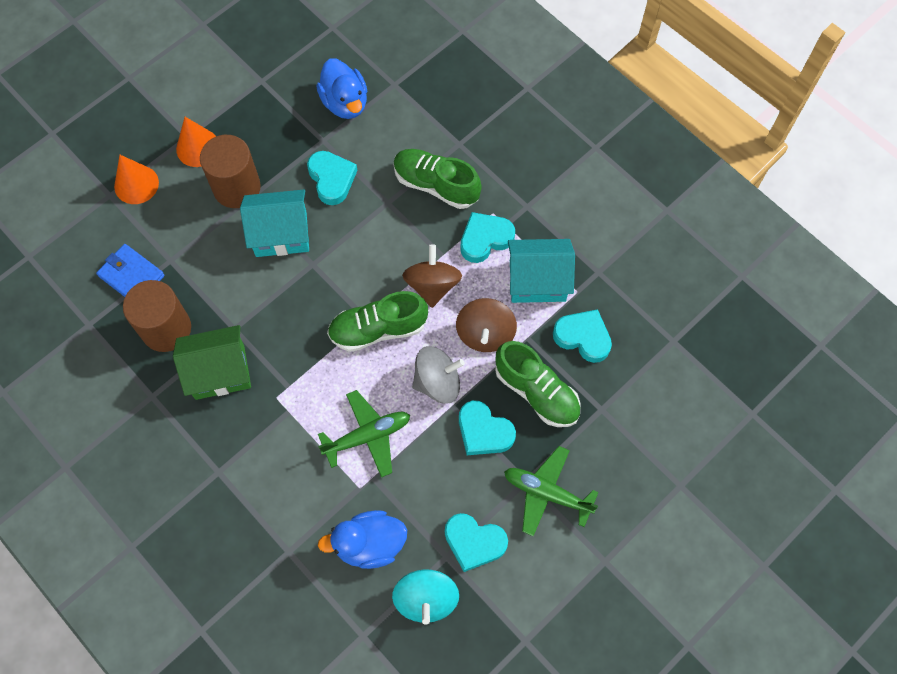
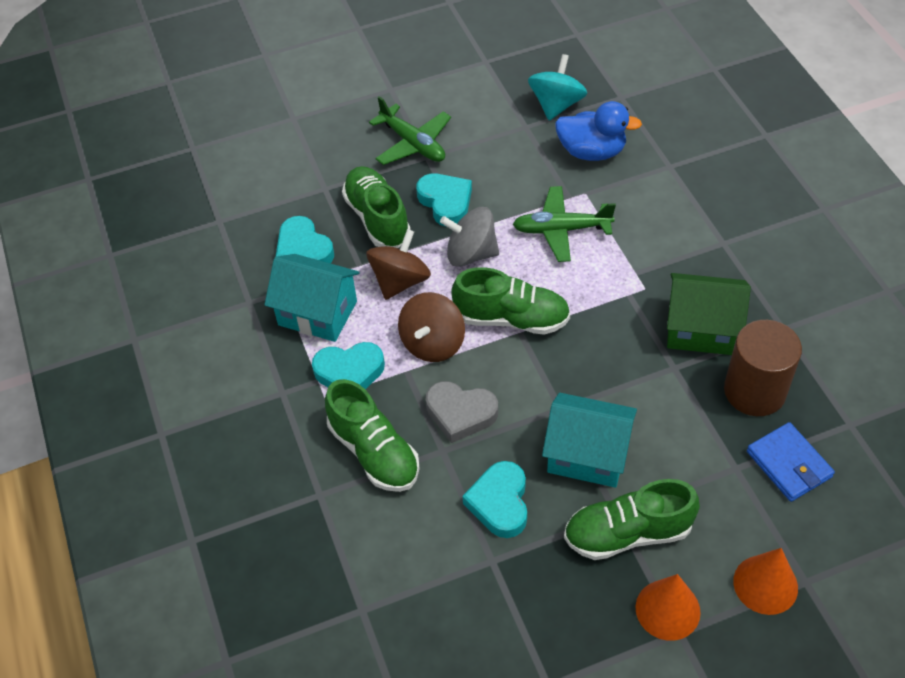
camera: 155 degrees left, 15 degrees down
brown cylinder [200,135,261,208] -> green shoe [564,479,700,560]
blue duck [316,58,367,119] -> none
turquoise heart [445,513,508,572] -> none
none -> grey heart [426,381,498,443]

